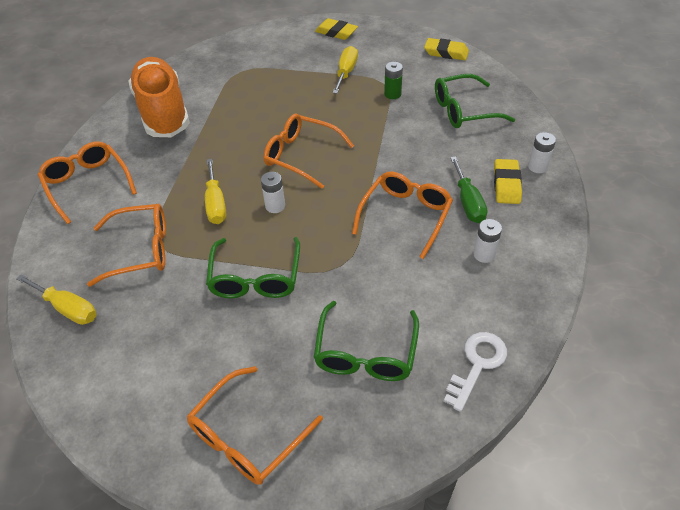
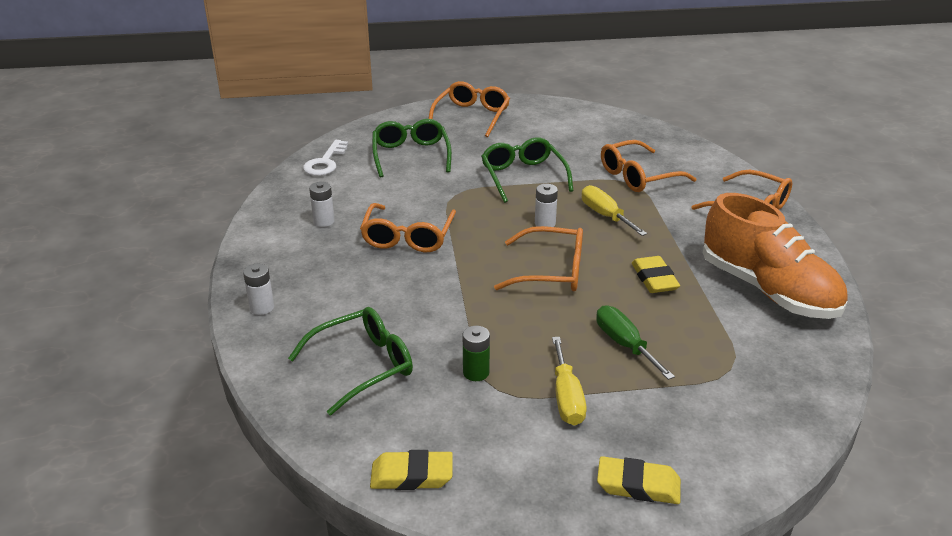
camera: 160 degrees right, 15 degrees down
yellow screwdriver [16,274,97,325] -> none
green screwdriver [450,156,487,223] -> green screwdriver moved to [596,305,675,380]
yellow eraser [494,159,522,204] -> yellow eraser moved to [632,256,680,293]

